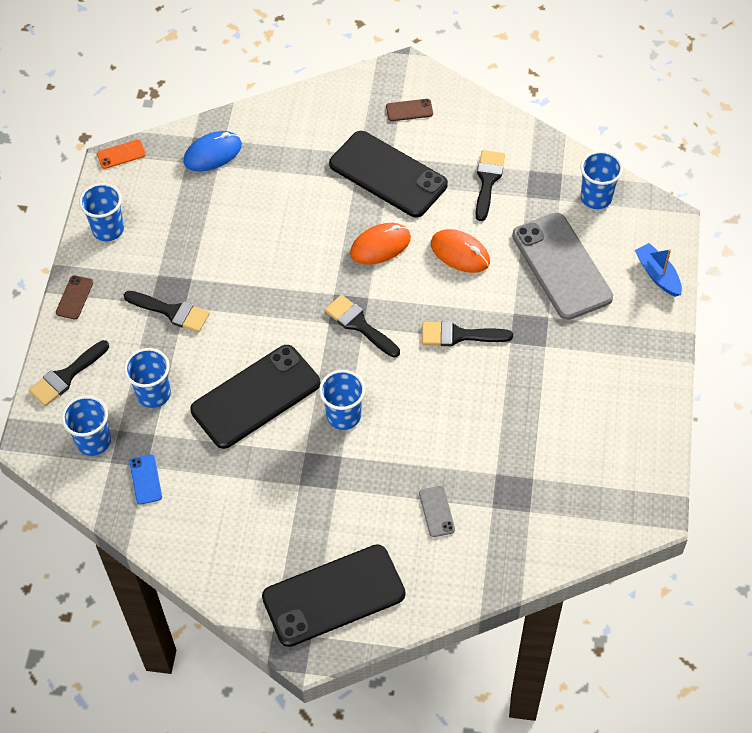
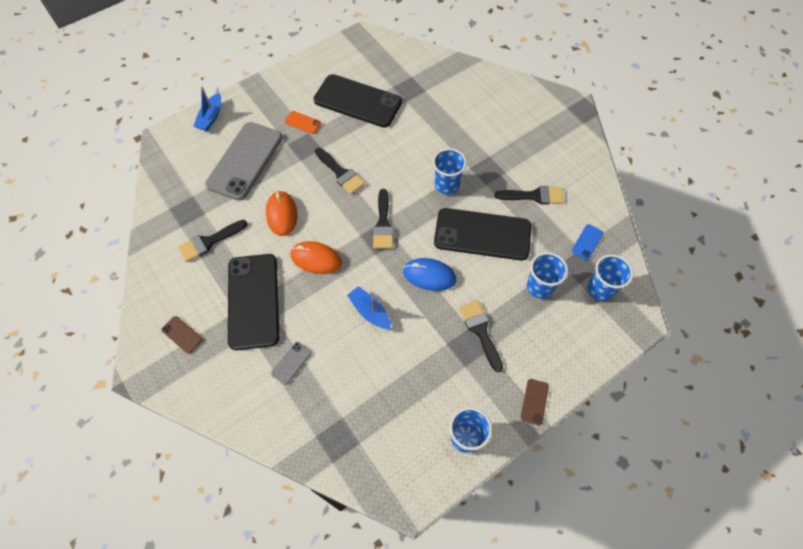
camera: 135 degrees left, 5 degrees up
black brush [29,340,109,406] -> black brush moved to [495,186,564,205]
brown phone [56,275,93,319] -> brown phone turned 45 degrees counterclockwise [521,379,549,426]
orange phone [97,140,146,169] -> orange phone moved to [285,111,321,134]
blue mouse [183,131,242,172] -> blue mouse moved to [403,258,456,291]
black phone [262,544,405,647] -> black phone moved to [314,74,402,128]
grey phone [419,486,455,537] -> grey phone moved to [271,342,312,385]
blue cup [580,151,623,209] -> none
none -> blue boat [347,286,391,330]

